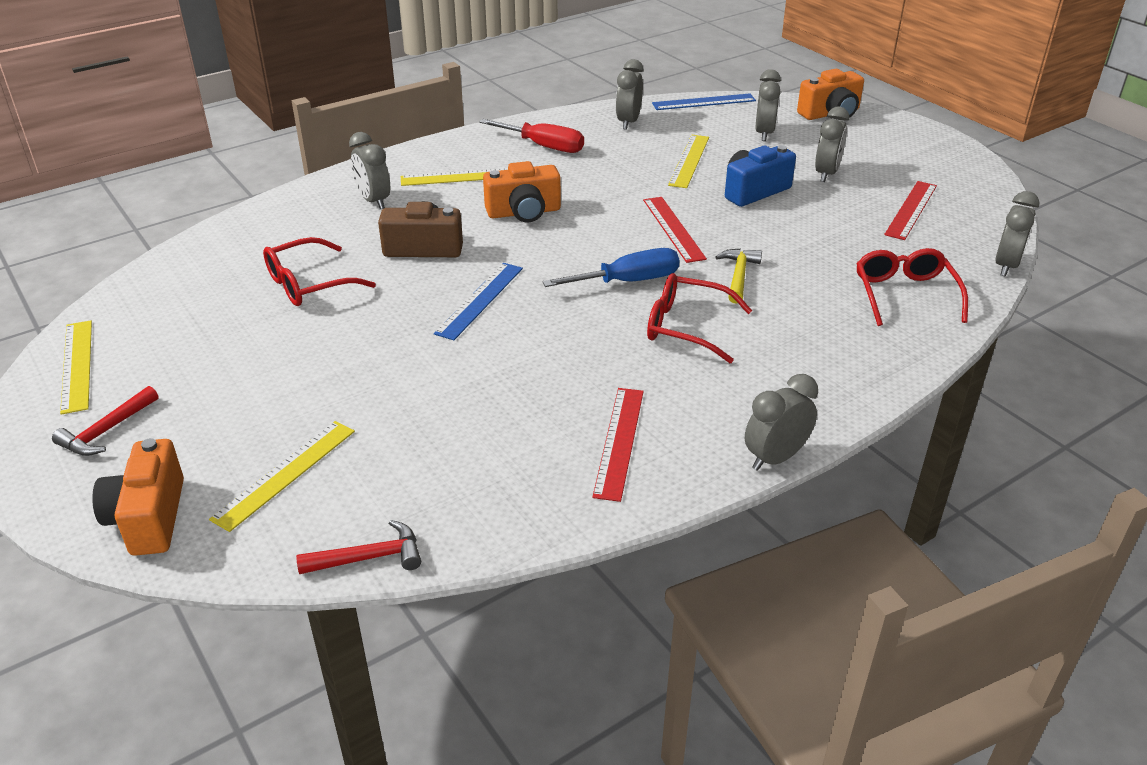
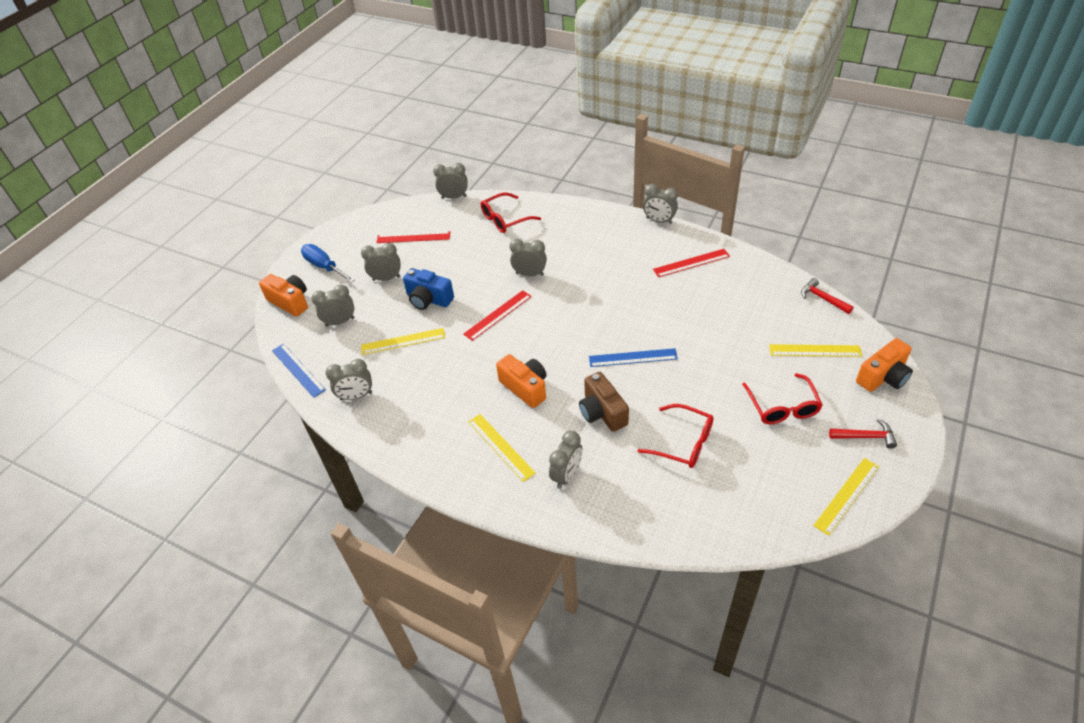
camera: 115 degrees left, 10 degrees up
red screwdriver [479,119,584,153] -> none
blue screwdriver [542,248,679,287] -> blue screwdriver moved to [301,244,355,283]
red glasses [647,273,752,363] -> red glasses moved to [742,373,823,424]
yellow hammer [715,249,762,303] -> grey clock [510,239,547,276]

